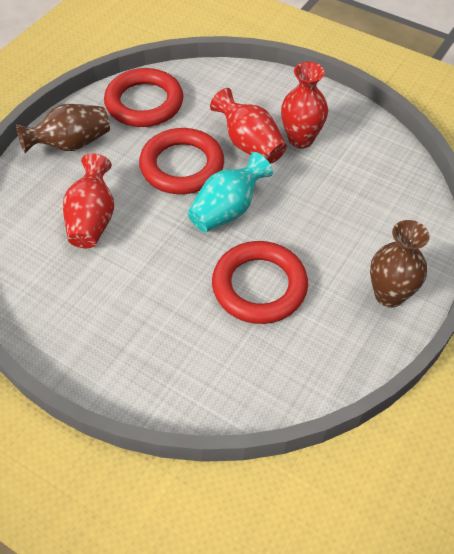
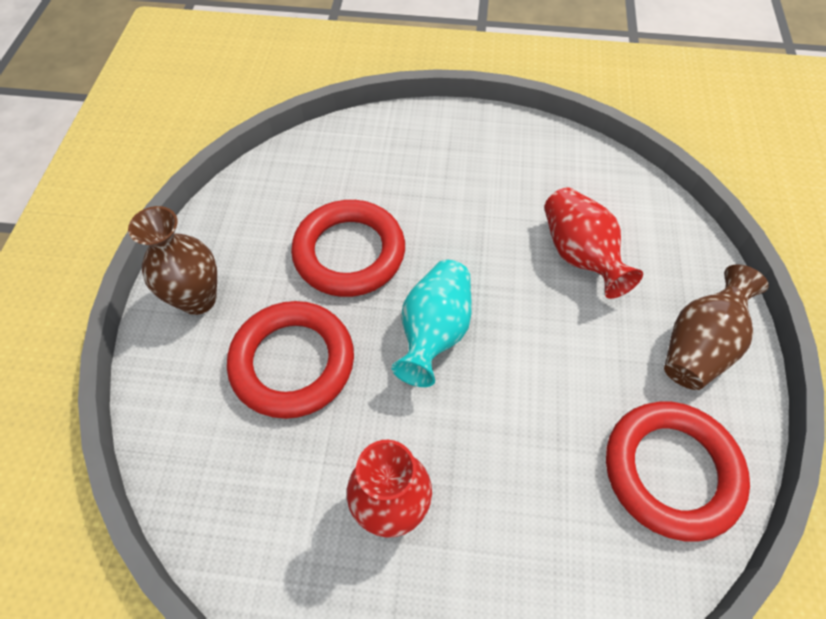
camera: 155 degrees right, 5 degrees up
red ring [139,128,224,194] -> red ring moved to [227,301,354,419]
red vase [210,88,287,164] -> none

